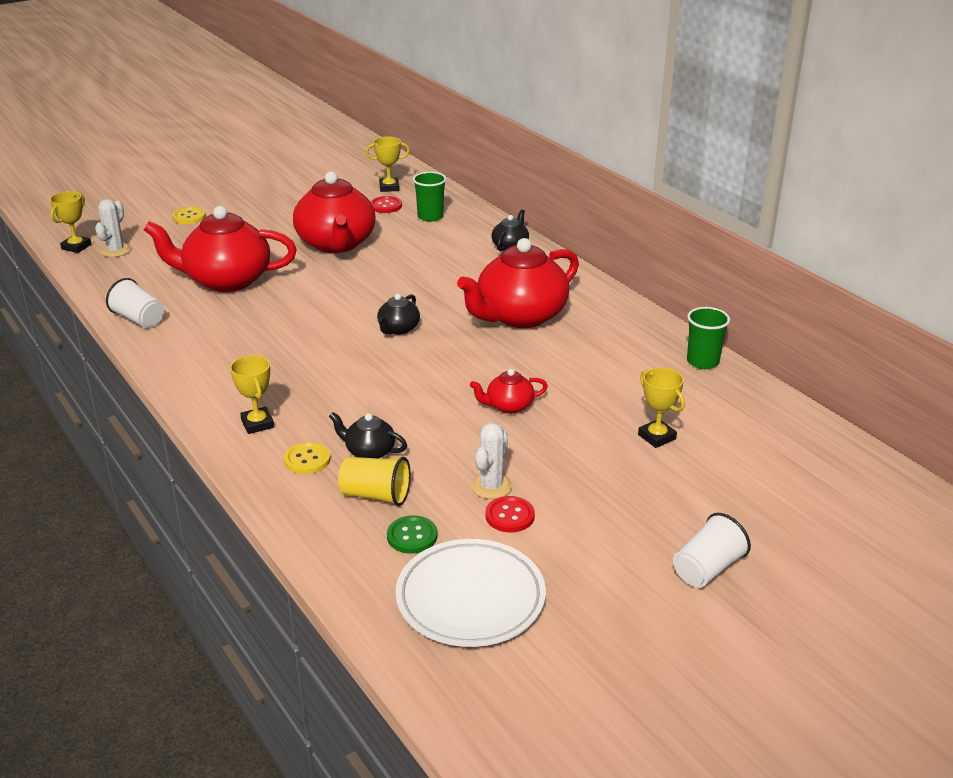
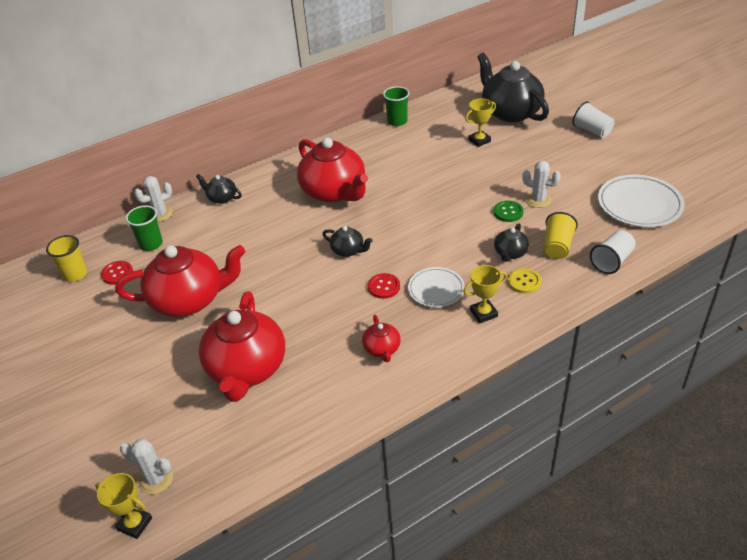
camera: 85 degrees left, 10 degrees up
white cup [106,278,164,328] -> white cup moved to [590,230,636,274]
yellow button [172,207,206,224] -> none
yellow trophy [366,136,410,192] -> yellow cup [46,235,87,282]
green button [387,516,437,553] -> green button moved to [493,201,524,222]
red teapot [470,369,548,414] -> red teapot moved to [362,315,401,362]
red button [485,496,535,533] -> red button moved to [368,273,400,299]
none -> white cactus [134,176,173,222]
none -> white plate [408,267,465,307]
none -> black teapot [477,53,549,122]

